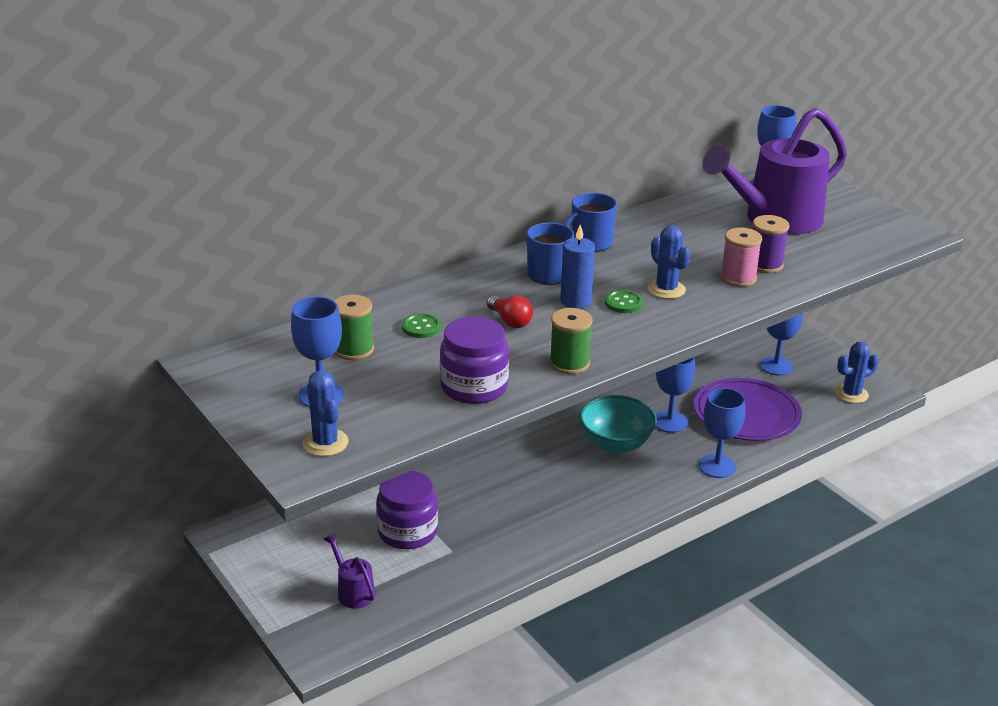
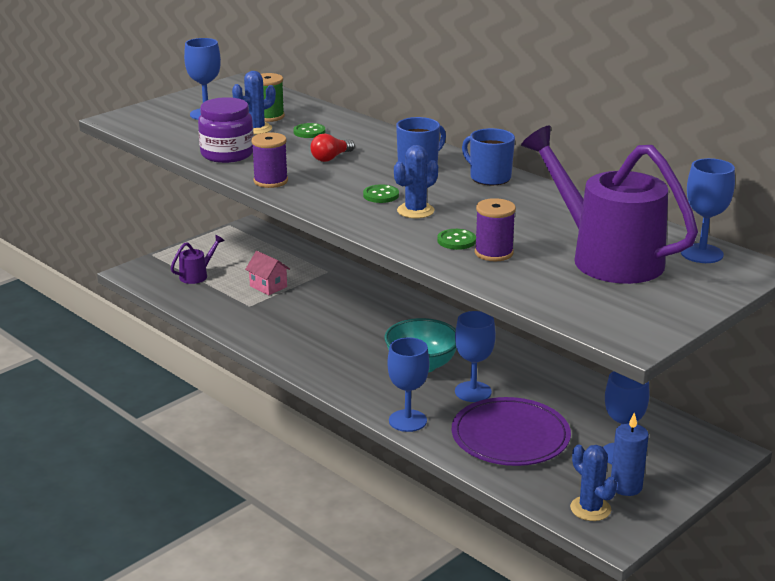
camera: 80 degrees right, 5 degrees down
blue cactus [302,370,349,456] -> blue cactus moved to [232,71,276,135]
purple jar [376,471,438,549] -> pink house [245,251,290,295]
green spool [550,308,593,374] -> purple spool [251,132,288,188]
blue candle [560,225,595,309] -> blue candle moved to [611,413,649,496]
pink spool [720,227,762,287] -> green button [437,229,476,250]

